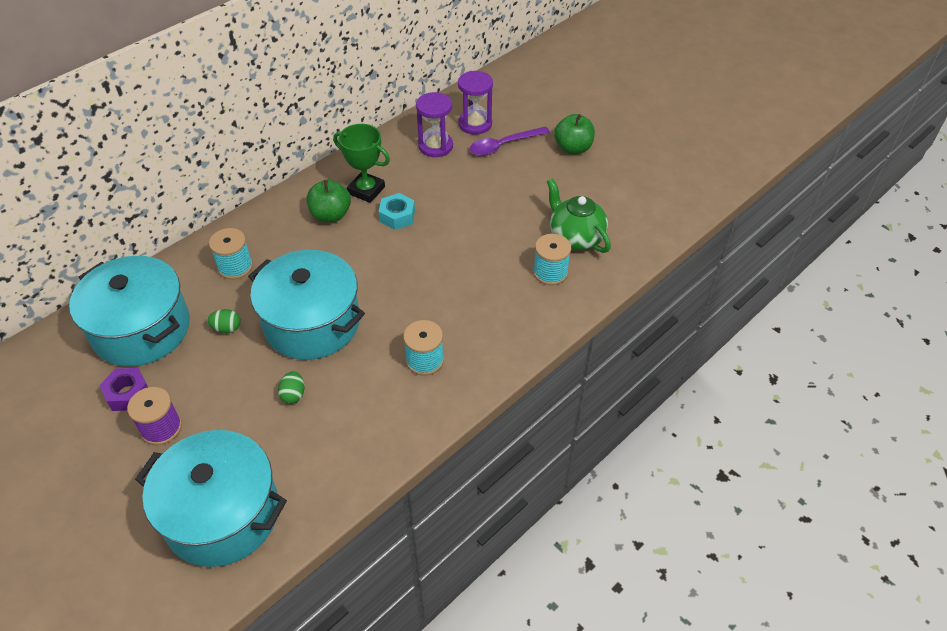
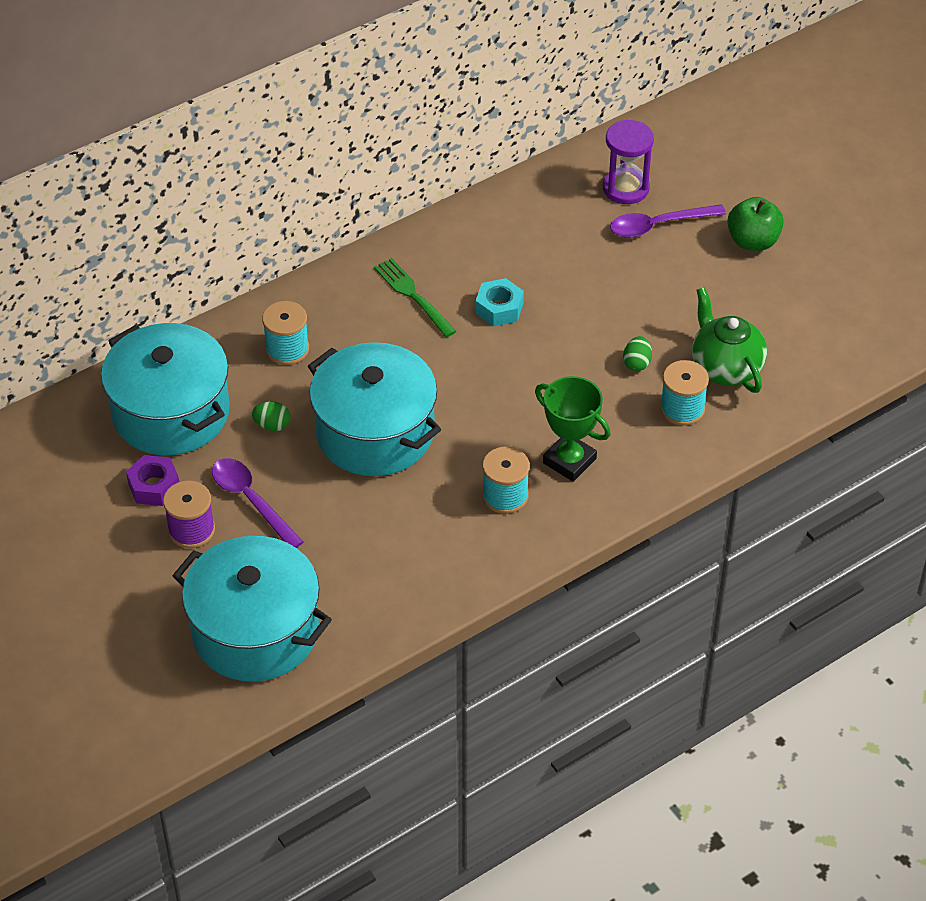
camera: 10 degrees right, 0 degrees up
green egg [278,371,304,404] -> green egg moved to [623,336,652,371]
green apple [307,180,351,222] -> green fork [374,258,456,337]
green trophy [333,124,390,203] -> green trophy moved to [535,376,611,482]
purple hourglass [416,92,453,157] -> none
none -> purple spoon [212,458,303,548]

